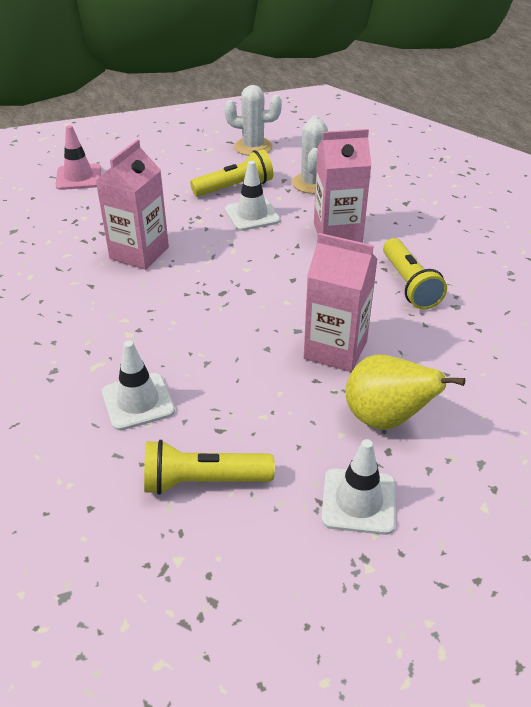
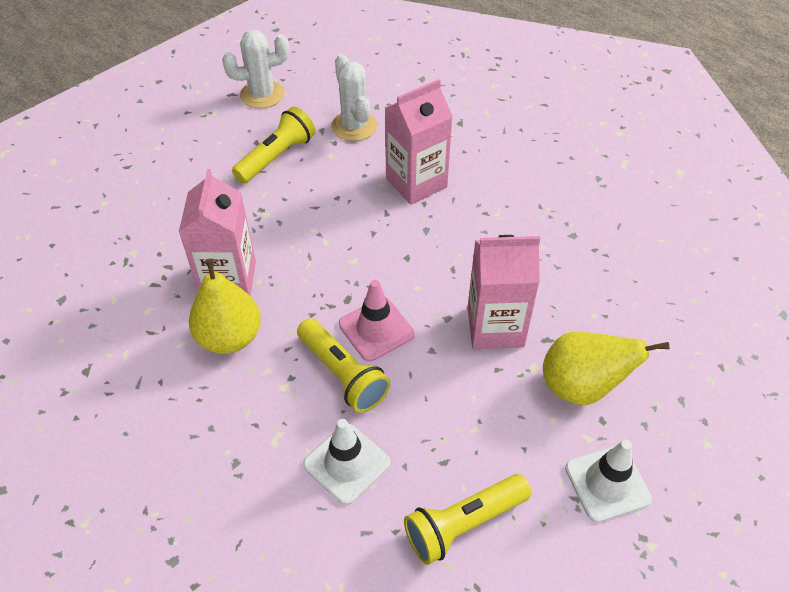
camera: 25 degrees left, 10 degrees up
pink traffic cone [55,125,101,190] -> pink traffic cone moved to [339,280,415,362]
white traffic cone [225,161,281,231] -> none
yellow flashlight [383,238,447,310] -> yellow flashlight moved to [297,318,390,413]
none -> yellow pear [189,258,261,354]

